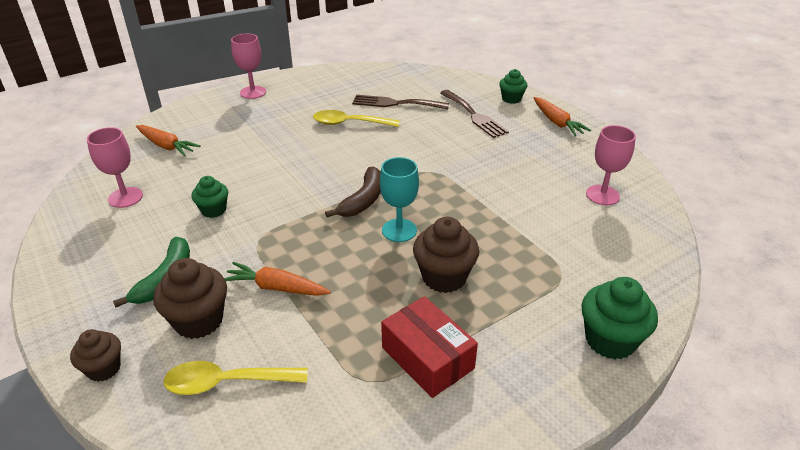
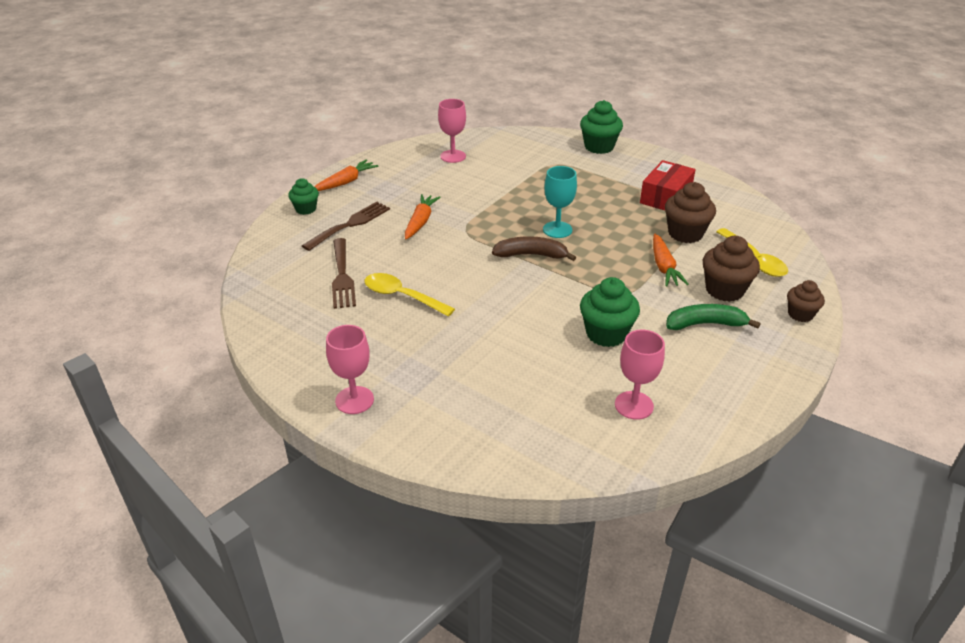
camera: 110 degrees left, 0 degrees up
orange carrot [136,125,201,156] -> orange carrot moved to [405,194,440,239]
green cupcake [192,176,228,218] -> green cupcake [580,277,640,347], size x1.60
yellow spoon [313,110,400,127] -> yellow spoon turned 135 degrees clockwise [364,273,455,317]
brown cupcake [413,217,479,293] -> brown cupcake moved to [665,182,716,243]

